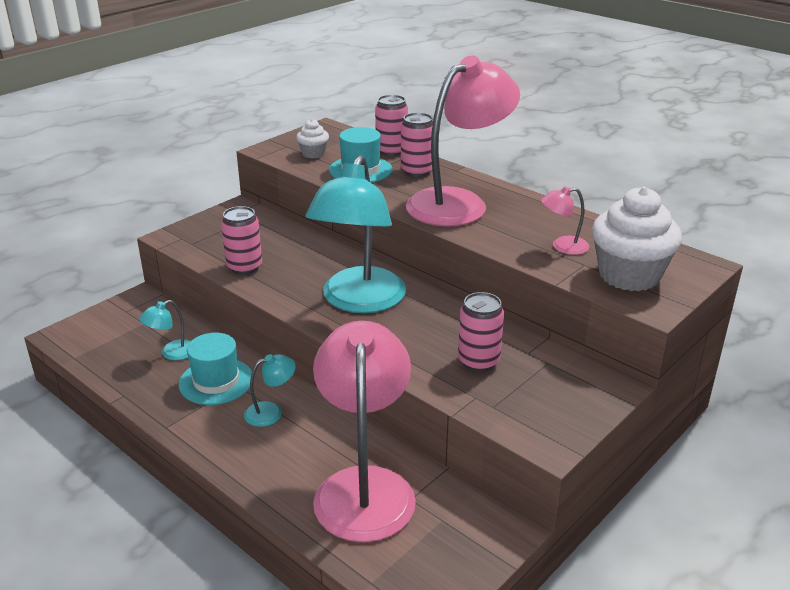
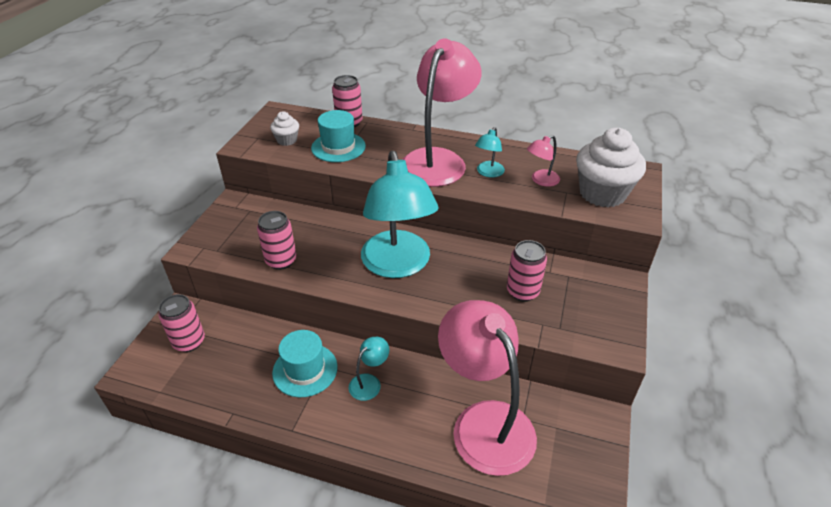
camera: 25 degrees left, 10 degrees up
turquoise lamp [139,300,191,360] -> turquoise lamp moved to [475,127,505,178]
pink can [401,113,433,177] -> pink can moved to [158,294,205,352]

